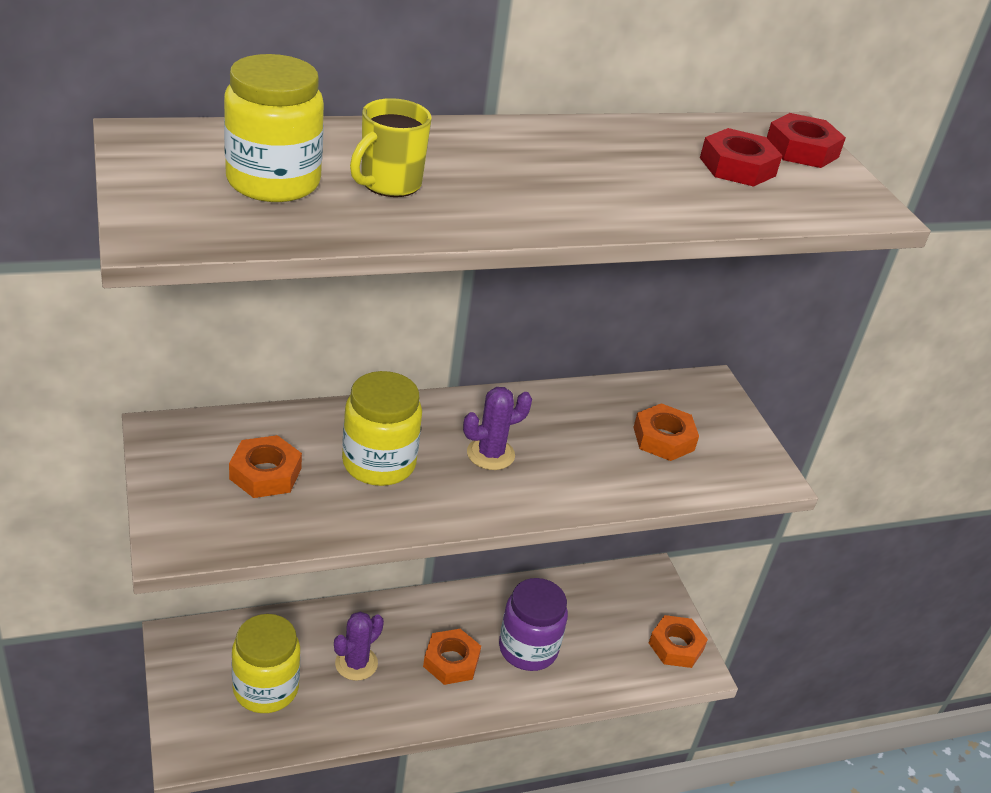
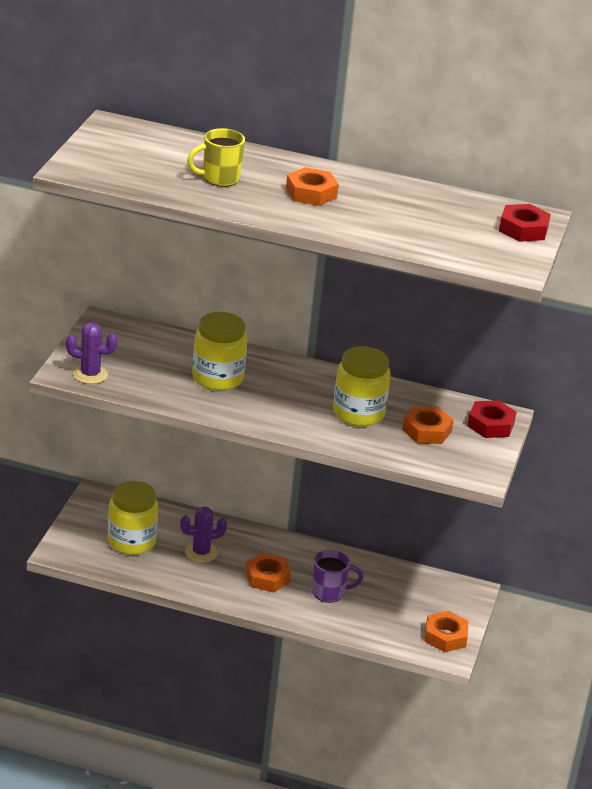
camera: 35 degrees right, 5 degrees down
yellow jar [224,54,324,202] -> yellow jar moved to [333,346,391,427]
orange nut [229,435,302,498] -> orange nut moved to [286,167,339,206]
purple cactus [463,387,532,470] -> purple cactus moved to [66,322,118,384]
purple jar [499,578,568,671] -> purple mug [312,550,363,603]
red nut [700,128,782,187] -> red nut moved to [467,400,517,438]

